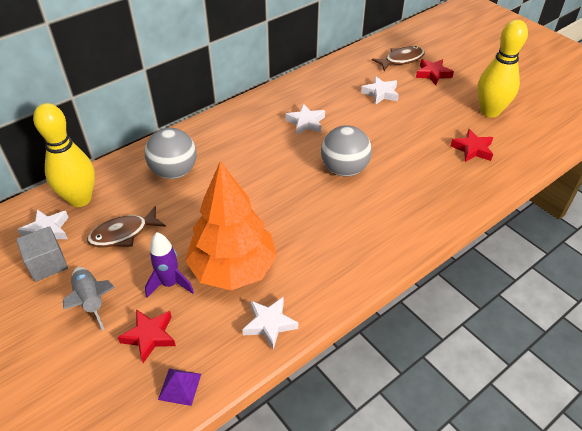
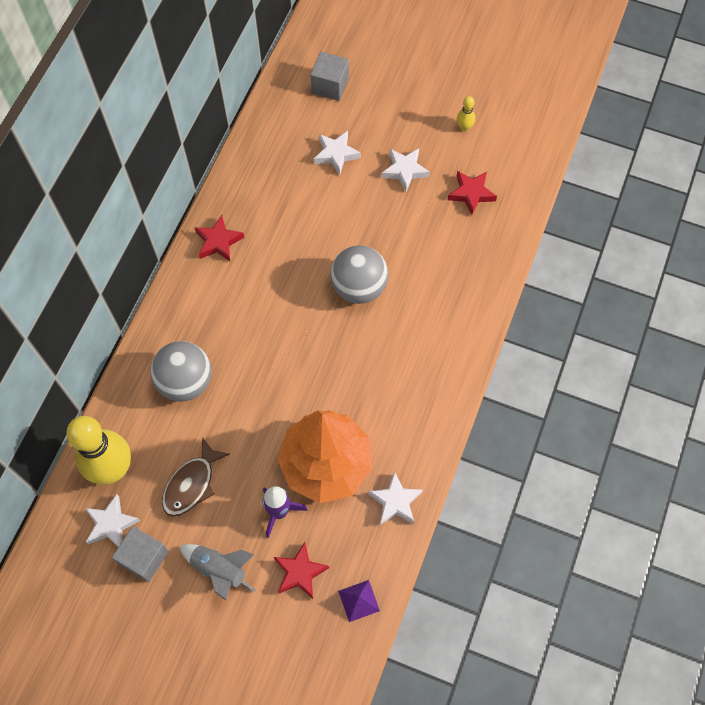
camera: 30 degrees left, 20 degrees up
white star [286,104,325,135] -> white star moved to [381,148,430,192]
brown fish [372,46,425,71] -> grey cube [311,52,349,101]
red star [416,59,454,85] -> red star moved to [195,215,244,261]
yellow bowling pin [477,20,528,118] -> yellow bowling pin [457,96,475,131], size x0.41

